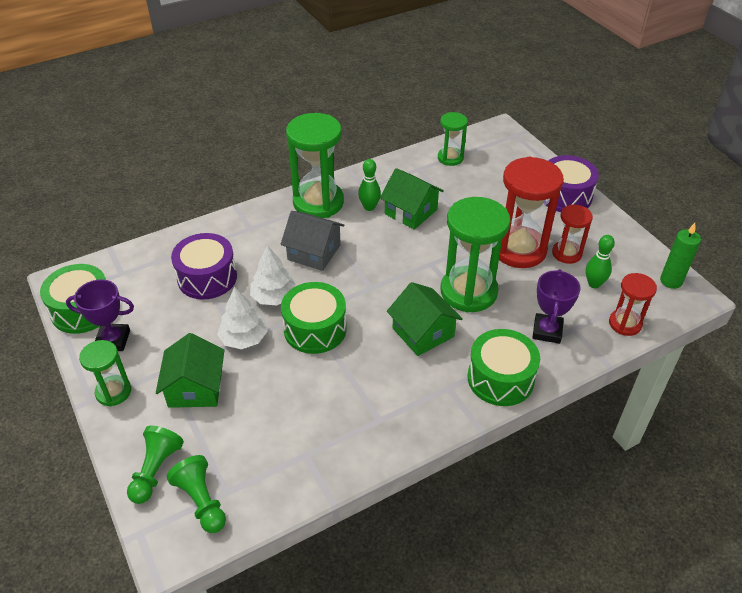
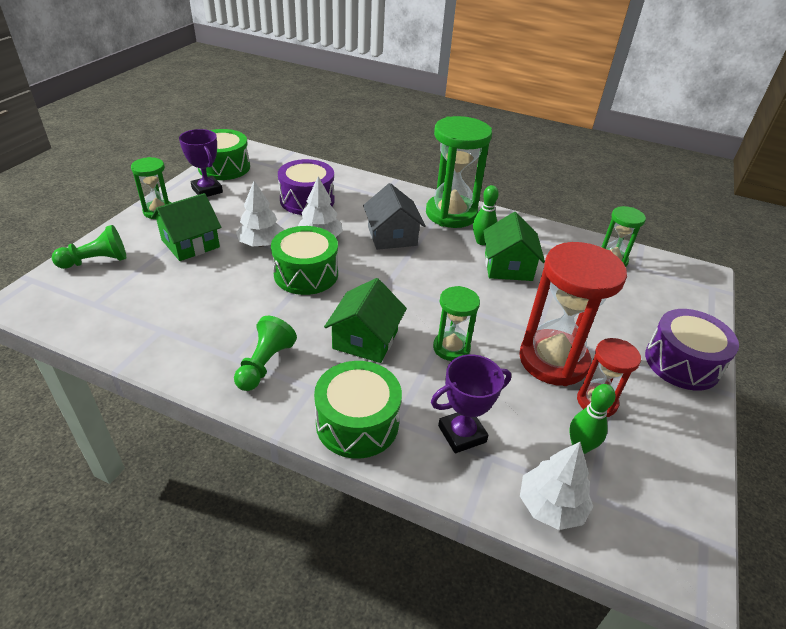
camera: 50 degrees right, 5 degrees down
green pawn [167,455,226,533] -> green pawn moved to [234,316,297,391]
green hourglass [440,197,510,313] -> green hourglass [433,286,480,361], size x0.55
red hourglass [609,273,657,336] -> white tree [520,442,593,530]
green candle [660,223,701,289] -> none

